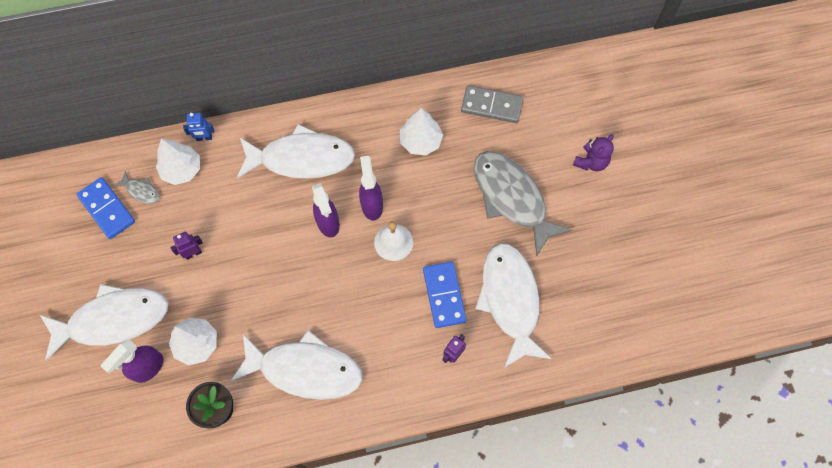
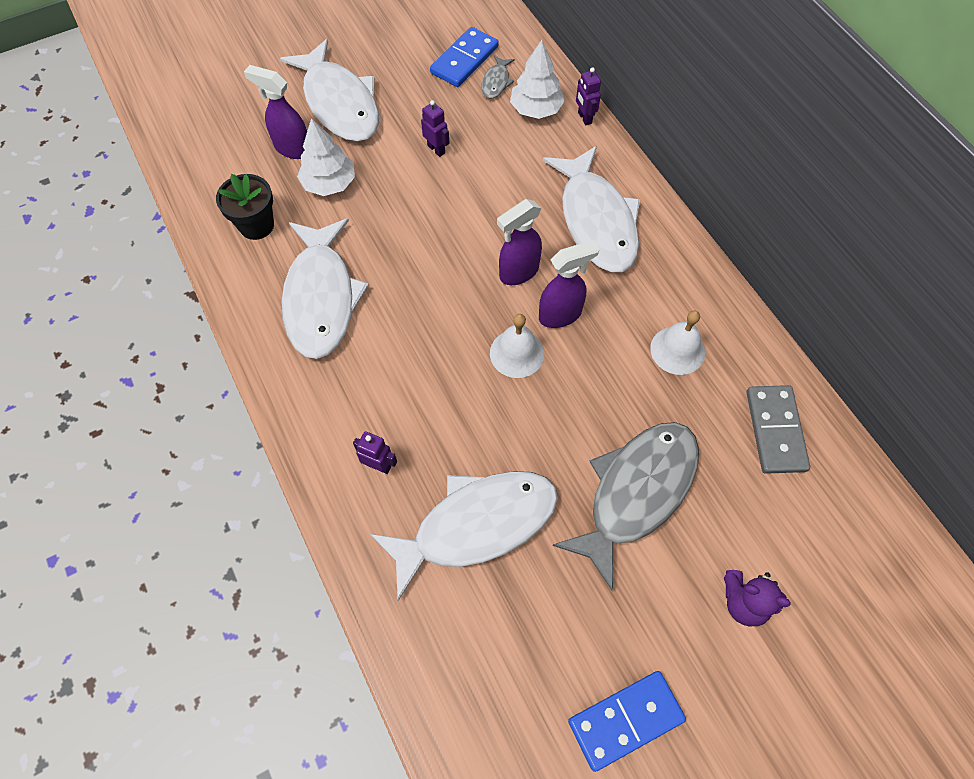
camera: 75 degrees right, 5 degrees down
blue robot [183,113,214,141] -> purple robot [576,67,601,125]
white tree [400,108,443,156] -> white bell [650,310,705,375]
blue domino [423,262,466,328] -> blue domino moved to [568,671,686,772]

